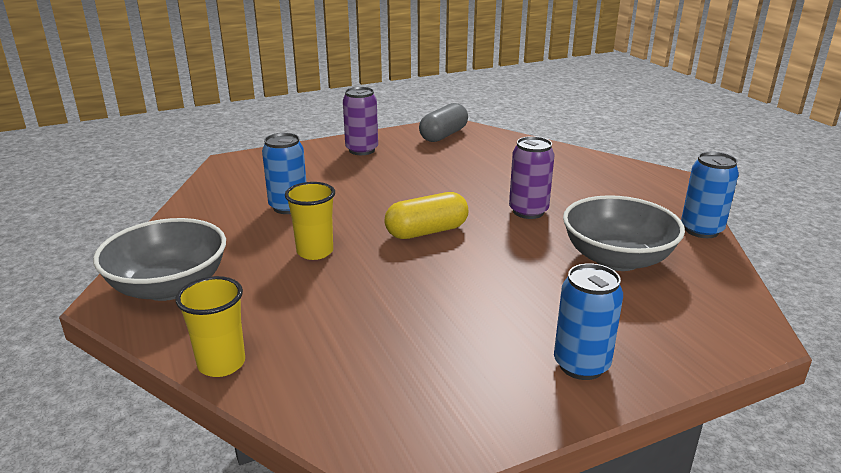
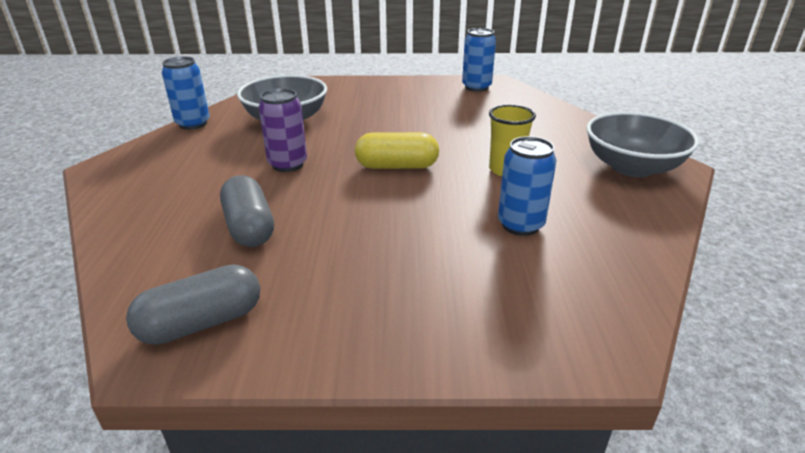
camera: 155 degrees left, 5 degrees up
yellow cup [175,276,245,377] -> none
purple can [343,87,378,155] -> none
blue can [554,263,623,380] -> blue can moved to [462,28,496,92]
none -> grey capsule [220,175,274,247]

